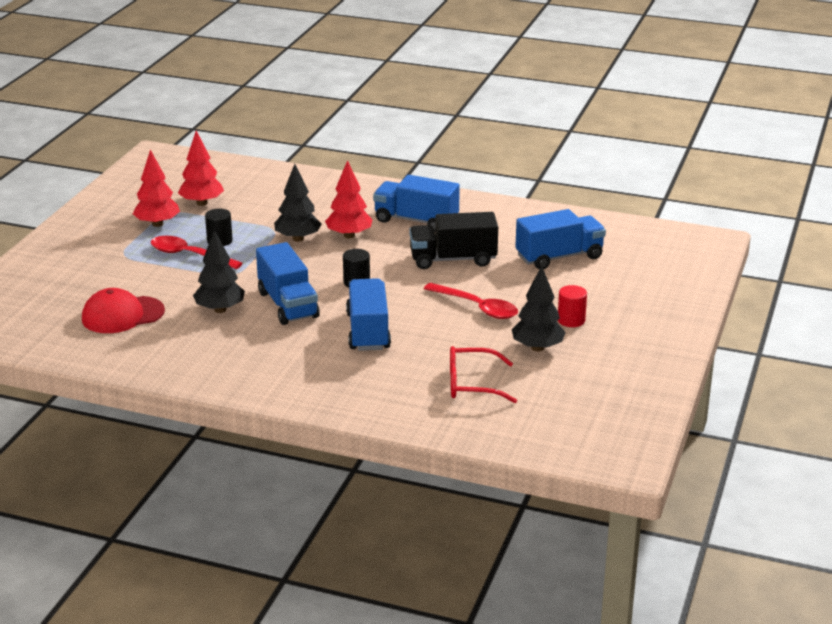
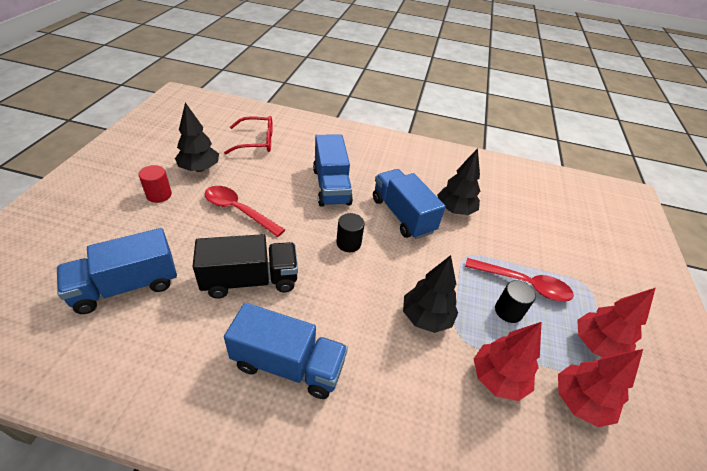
camera: 170 degrees right, 15 degrees up
red cap [82,288,165,333] -> none
red tree [325,160,373,238] -> red tree moved to [474,322,542,401]

